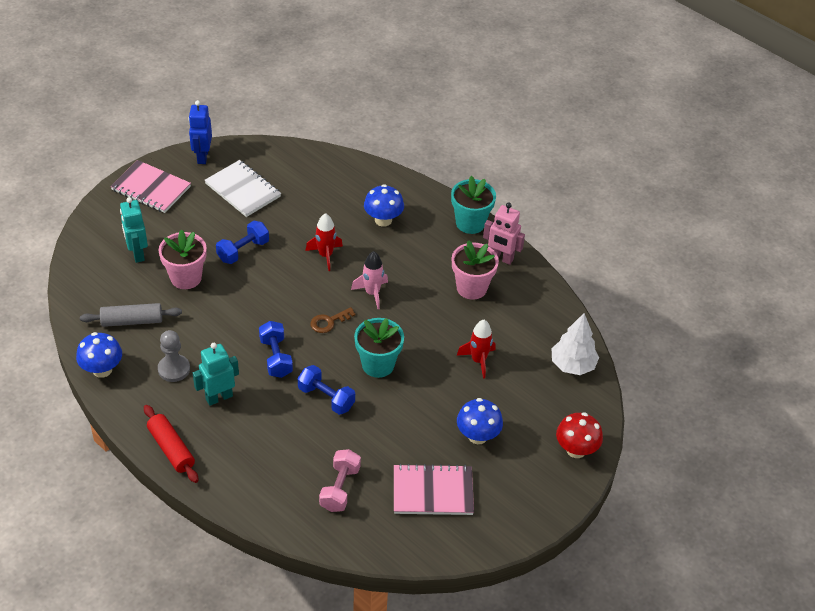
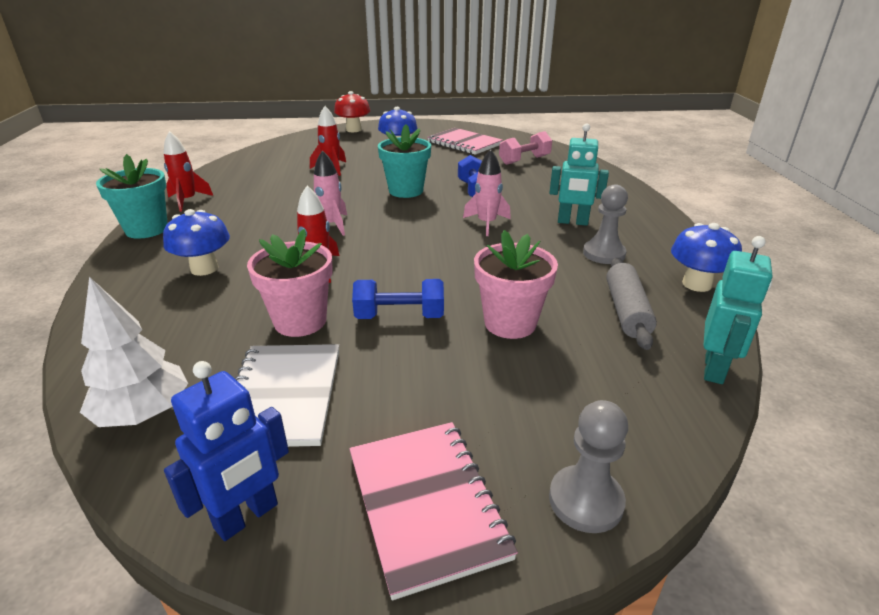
camera: 135 degrees left, 15 degrees down
grey rolling pin [80,303,182,327] -> grey rolling pin turned 60 degrees clockwise [606,258,657,350]
turquoise robot [120,197,148,263] -> turquoise robot moved to [704,236,772,384]
red rolling pin [144,405,198,483] -> none
blue dumbbell [259,321,293,378] -> pink rocket [463,149,511,236]
brown key [310,307,356,333] -> none
pink flower pot [452,240,499,300] -> pink flower pot moved to [247,229,333,337]
pink robot [483,203,525,265] -> red rocket [164,131,213,212]
white tree [552,313,599,375] -> white tree moved to [80,277,188,427]
none -> grey pawn [549,400,628,533]

